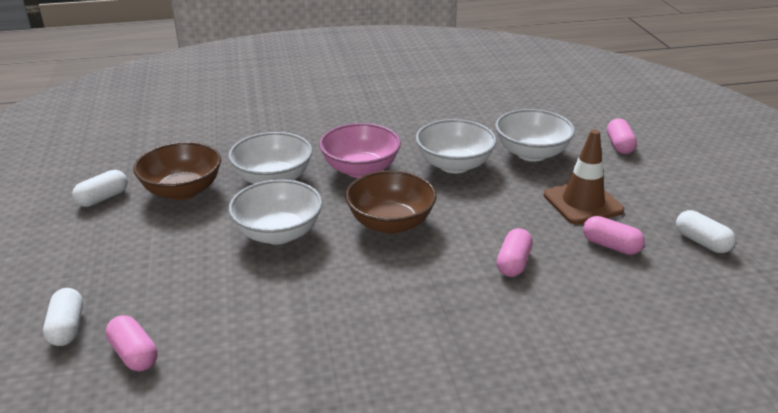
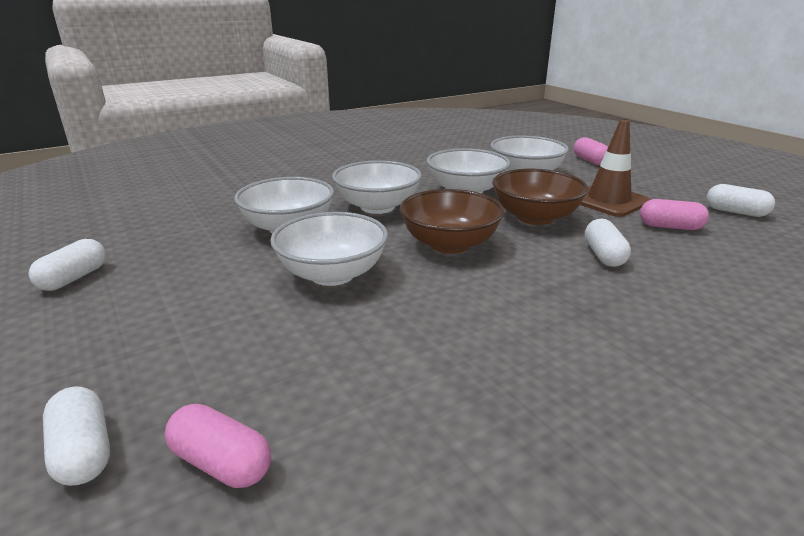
camera: 20 degrees left, 5 degrees down
brown bowl [133,142,221,200] -> brown bowl moved to [492,169,589,225]
pink bowl [319,123,401,178] -> white bowl [332,160,422,214]
pink capsule [497,228,533,277] -> white capsule [585,219,631,267]

